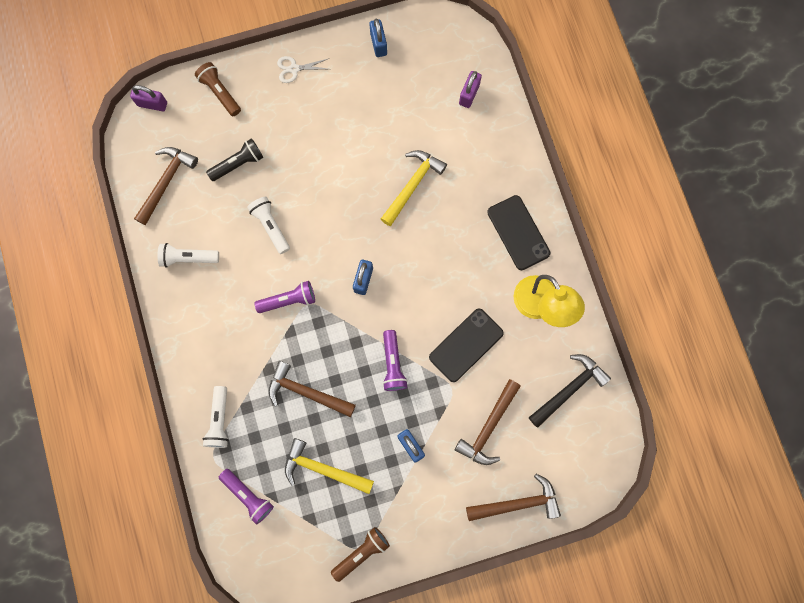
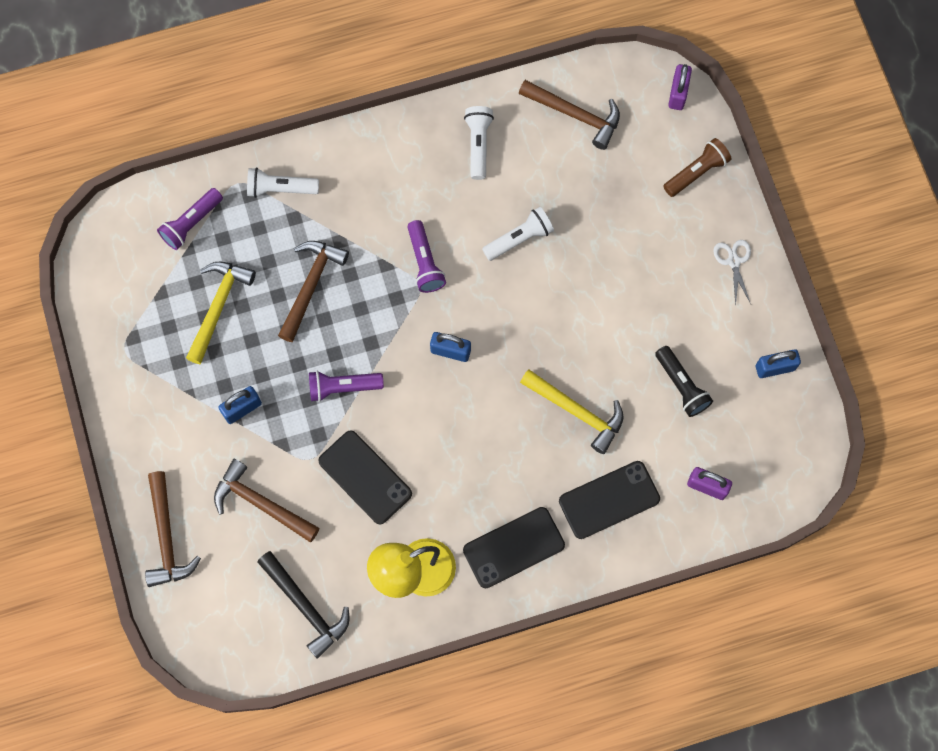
camera: 90 degrees right, 5 degrees down
black flashlight [206,138,263,181] -> black flashlight moved to [655,346,713,417]
brown flashlight [331,527,390,582] -> none
none -> black phone [559,461,660,539]

